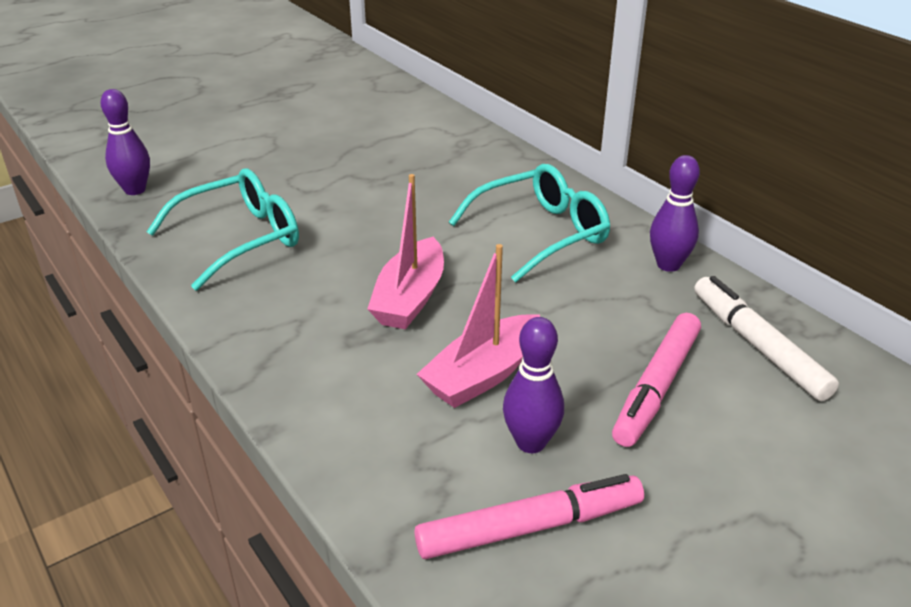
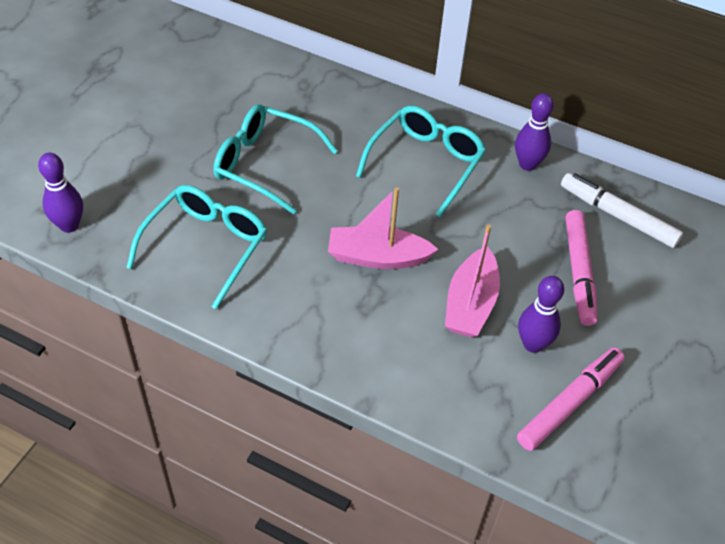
camera: 30 degrees left, 15 degrees up
pink boat [367,174,444,329] -> pink boat turned 105 degrees clockwise [328,187,438,269]
none -> turquoise glasses [213,104,338,214]

